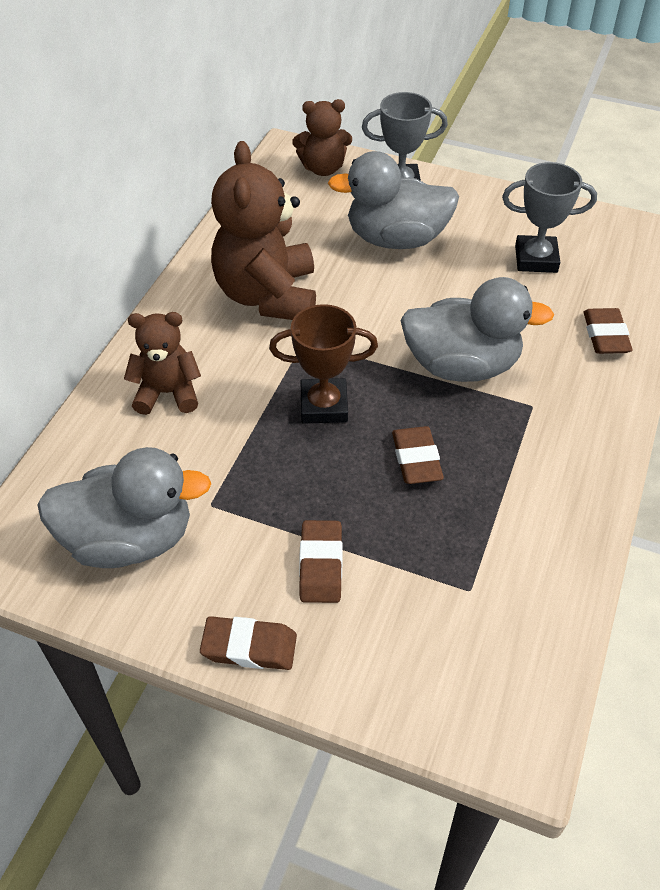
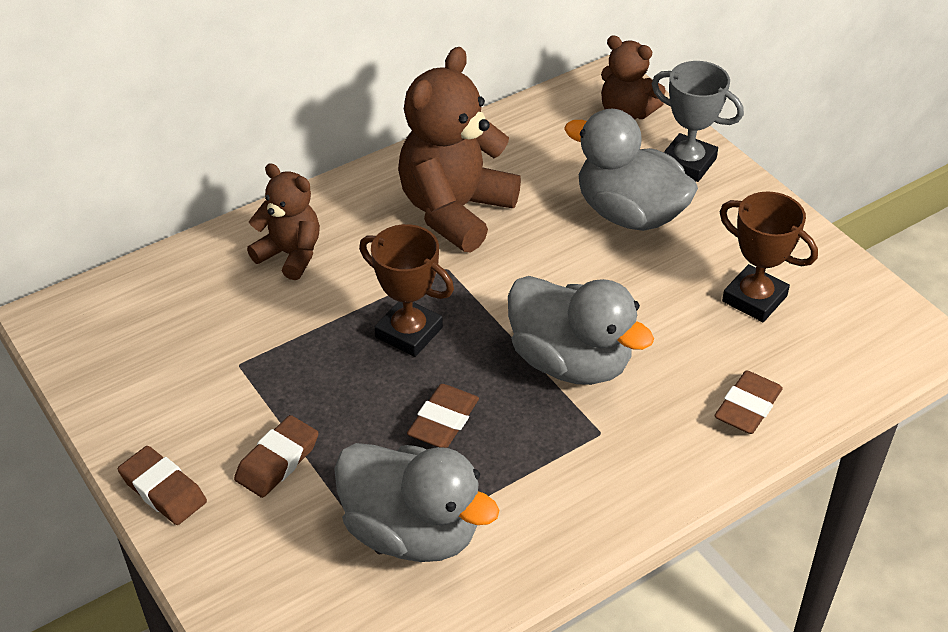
camera: 35 degrees right, 5 degrees down
grey duck [37,447,211,568] -> grey duck moved to [334,443,499,562]
grey trophy [502,162,597,273] -> brown trophy [720,191,818,322]

